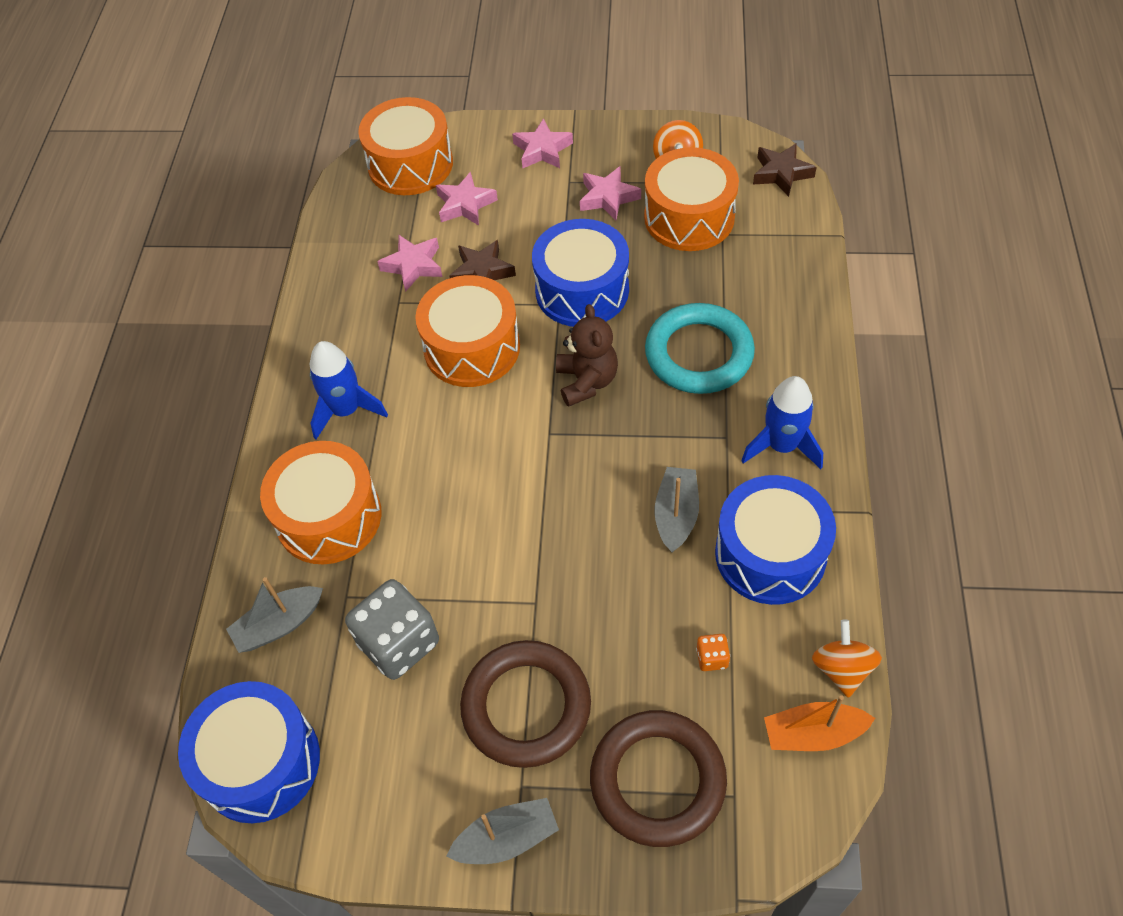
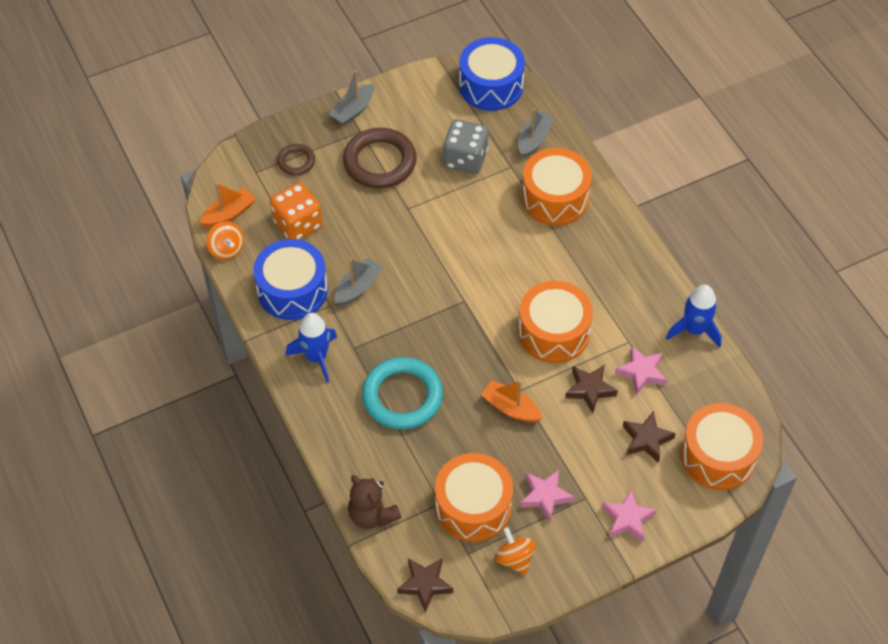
camera: 145 degrees right, 0 degrees up
blue rocket [310,341,388,439] -> blue rocket moved to [666,285,722,348]
pink star [436,172,498,226] -> brown star [623,411,676,463]
blue drum [532,219,629,327] -> orange boat [481,380,543,422]
brown teddy bear [556,304,618,407] -> brown teddy bear moved to [348,475,401,529]
brown ring [590,710,727,847] -> brown ring [277,144,315,175], size x0.52
grey boat [654,467,699,552] -> grey boat turned 120 degrees counterclockwise [335,257,383,306]
orange dice [696,634,730,671] -> orange dice [270,182,323,240], size x2.32

